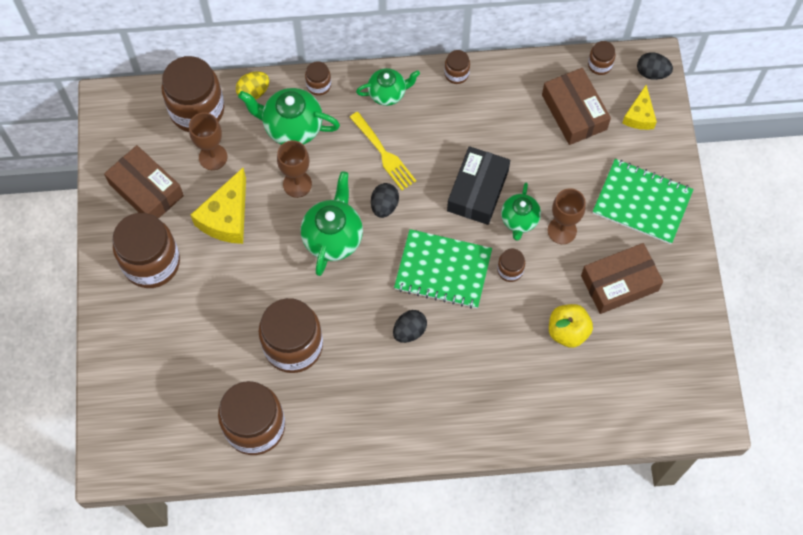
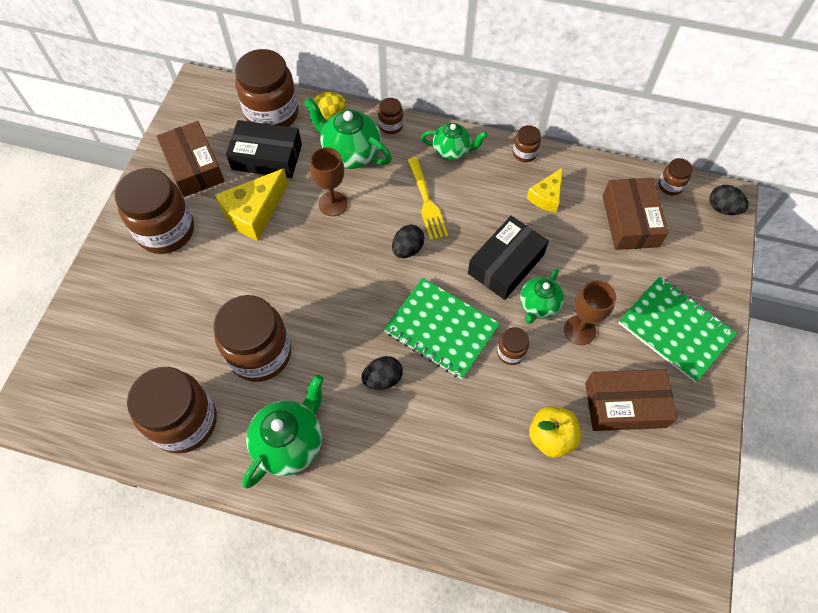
camera: 20 degrees right, 5 degrees down
brown goblet [189,112,227,170] -> black box [226,120,302,178]
green teapot [301,171,363,276] -> green teapot moved to [242,375,324,488]
yellow cheese [622,85,657,130] -> yellow cheese moved to [527,167,563,213]

